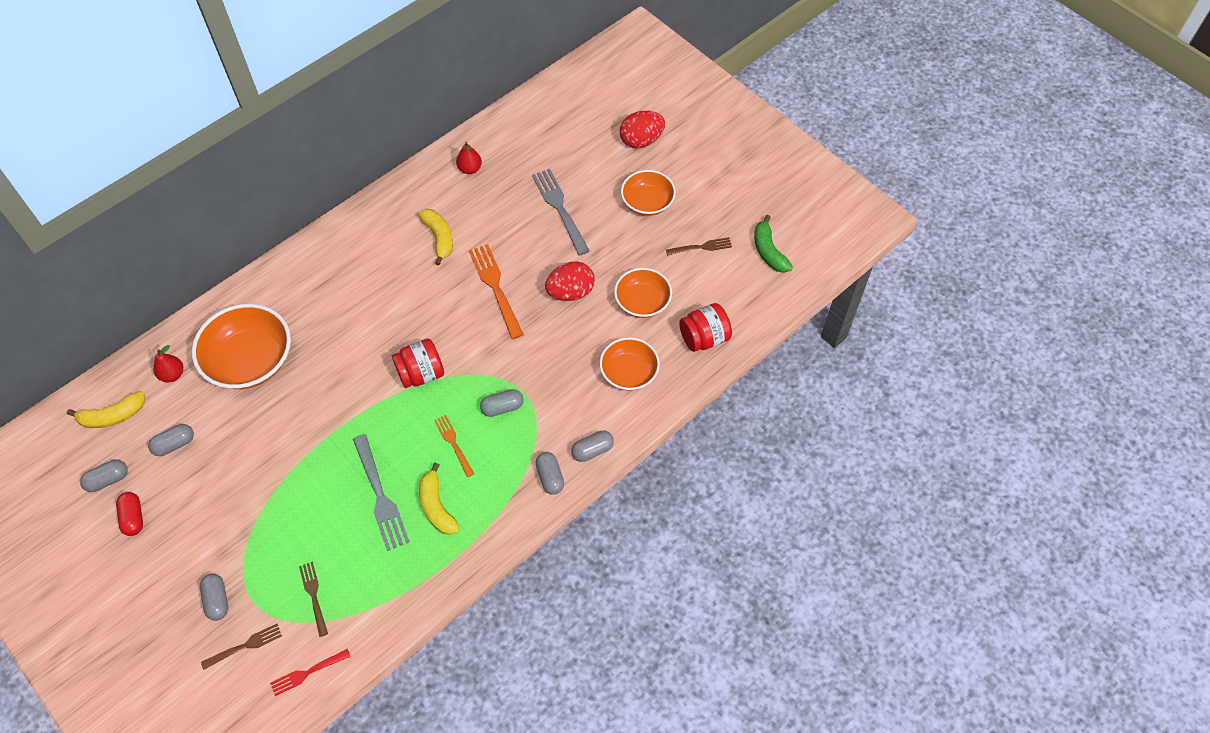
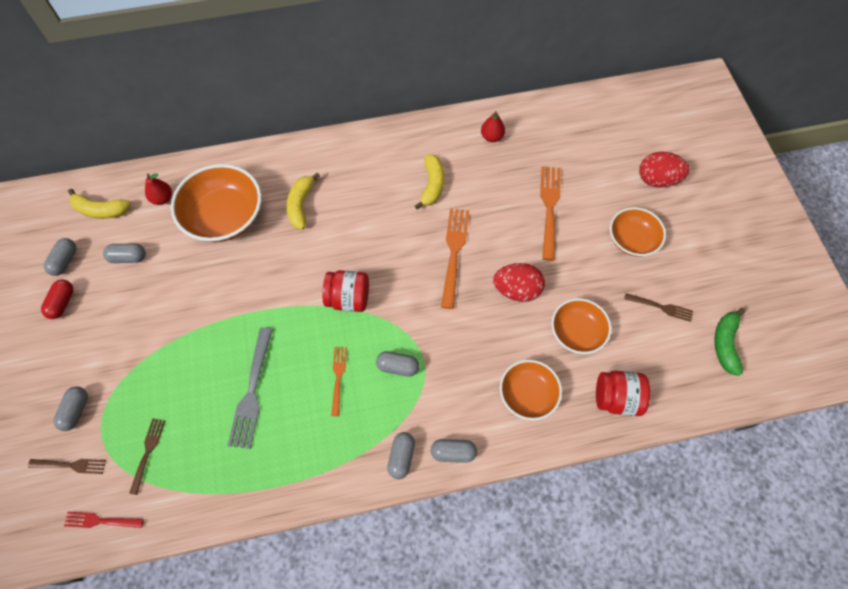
camera: 30 degrees right, 5 degrees up
grey capsule [80,460,128,492] -> grey capsule turned 75 degrees counterclockwise [44,238,76,276]
yellow banana [419,463,460,535] -> yellow banana moved to [287,172,320,229]
grey fork [532,169,590,256] -> orange fork [540,166,561,261]

